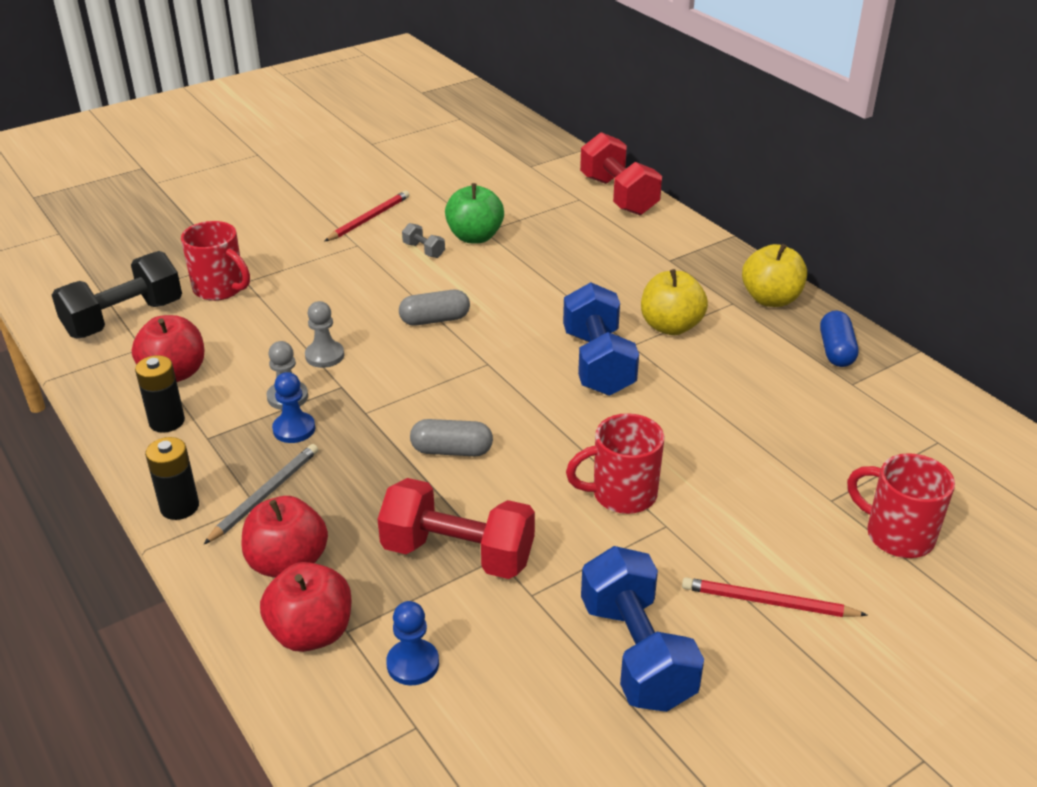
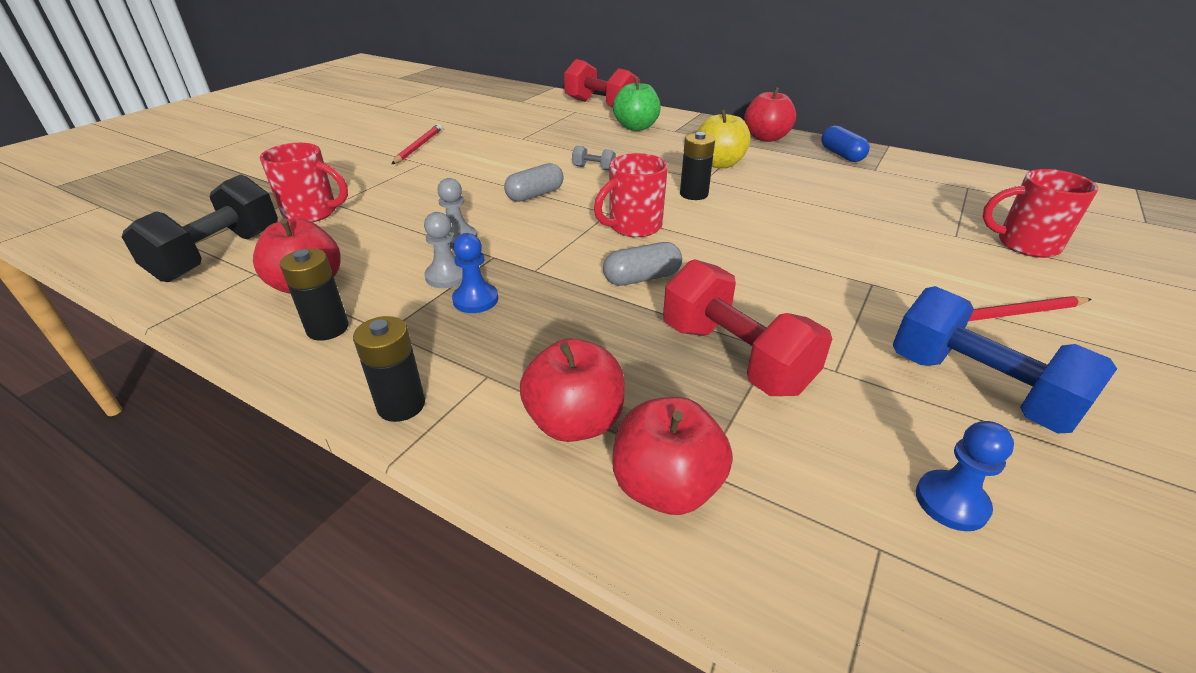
camera: 25 degrees left, 0 degrees up
grey pencil [204,444,318,544] -> none
red dumbbell [378,478,535,579] -> red dumbbell turned 60 degrees clockwise [663,259,832,396]
blue pawn [386,601,439,685] -> blue pawn moved to [916,421,1014,531]
grey dumbbell [402,223,445,258] -> grey dumbbell moved to [572,145,616,171]
green apple [445,183,504,243] -> green apple moved to [613,78,661,131]
blue dumbbell [563,282,639,396] -> black battery [680,132,715,200]
red mug [566,413,664,514] -> red mug moved to [594,153,668,237]
yellow apple [742,244,807,307] -> red apple [745,87,796,142]

